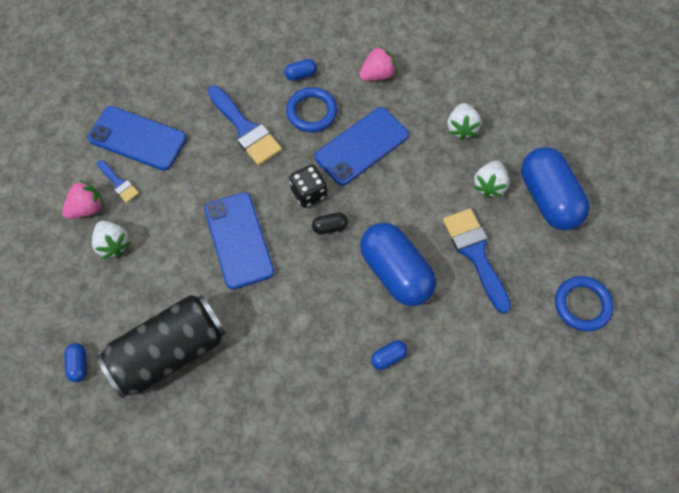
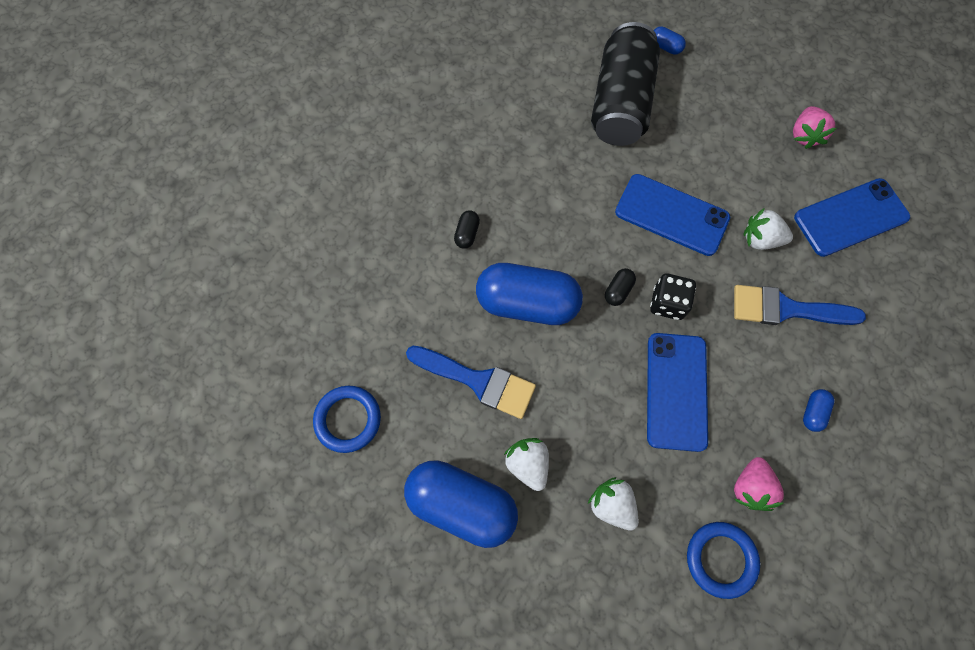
camera: 135 degrees right, 5 degrees up
white strawberry [92,221,131,259] -> white strawberry moved to [744,208,793,250]
blue brush [97,160,139,203] -> none
blue ring [286,87,337,132] -> blue ring moved to [687,522,760,599]
blue capsule [371,340,407,370] -> black capsule [454,210,480,249]

